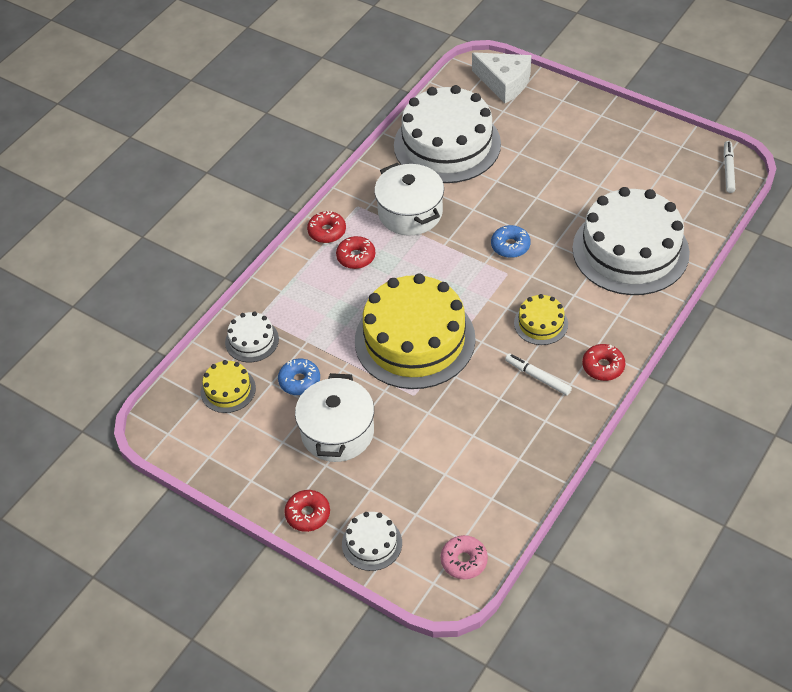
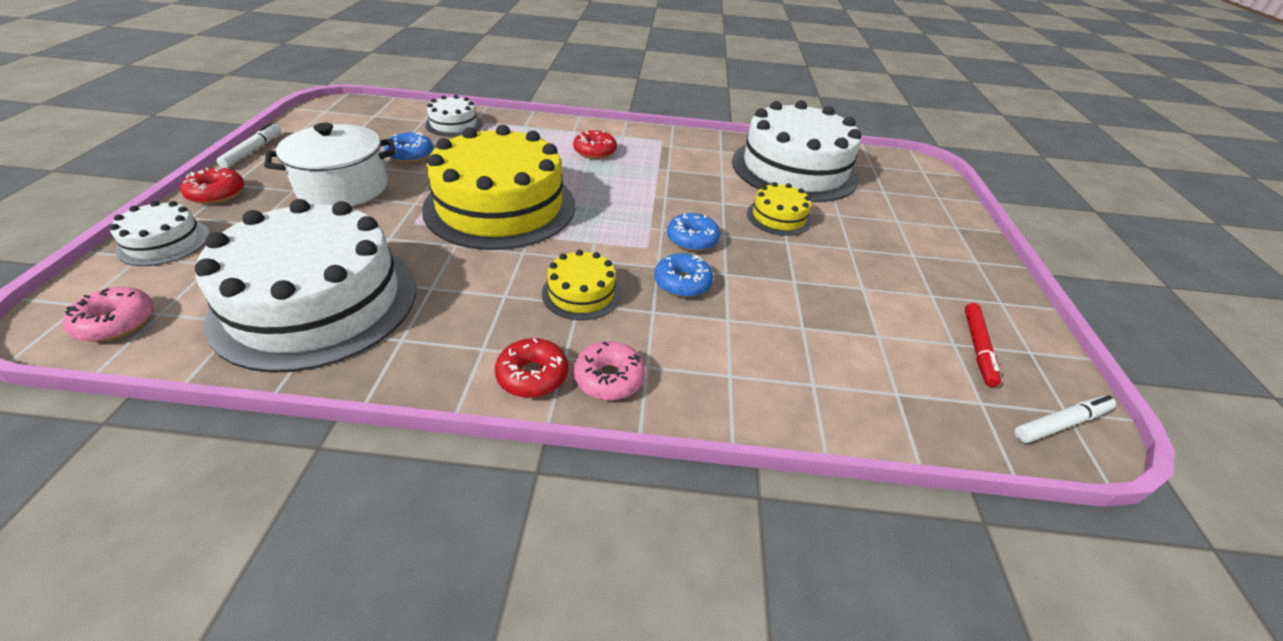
camera: 55 degrees right, 10 degrees down
yellow cake [201,360,256,413] -> yellow cake moved to [747,182,812,236]
red donut [307,211,346,243] -> none
white pot [374,163,444,236] -> none
white cheese [472,52,531,103] -> none
white marker [505,353,572,396] -> white marker moved to [217,122,281,168]
white cake [572,187,690,295] -> white cake moved to [195,199,416,373]
none -> pink donut [573,341,645,400]
none -> blue donut [654,253,713,298]
none -> red marker [964,303,1001,387]

